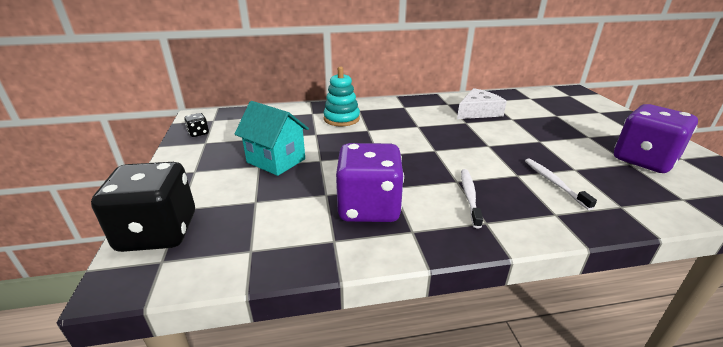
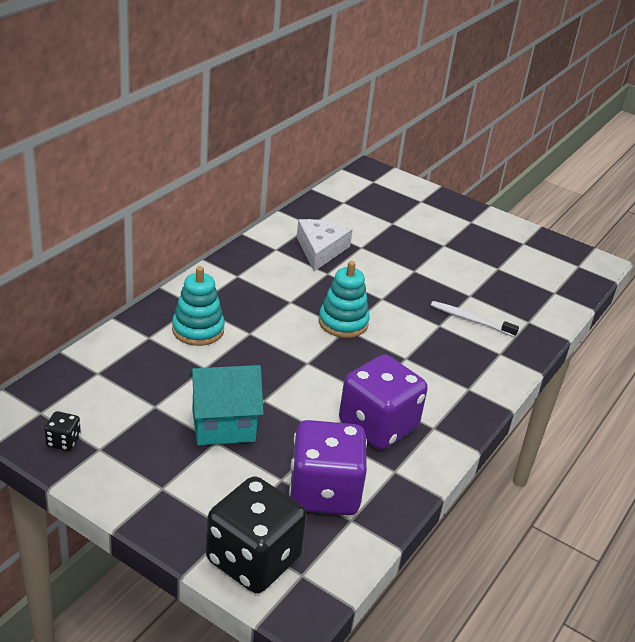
camera: 50 degrees left, 5 degrees up
white toothbrush [461,169,483,228] -> none
purple dice [614,104,698,173] -> purple dice moved to [289,420,367,515]
none -> turquoise stacking toy [319,261,370,338]

